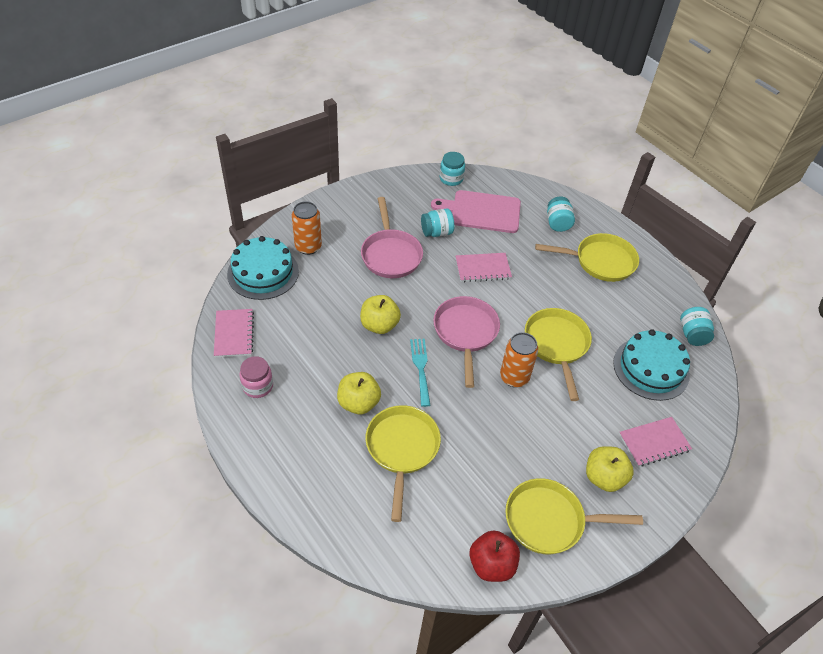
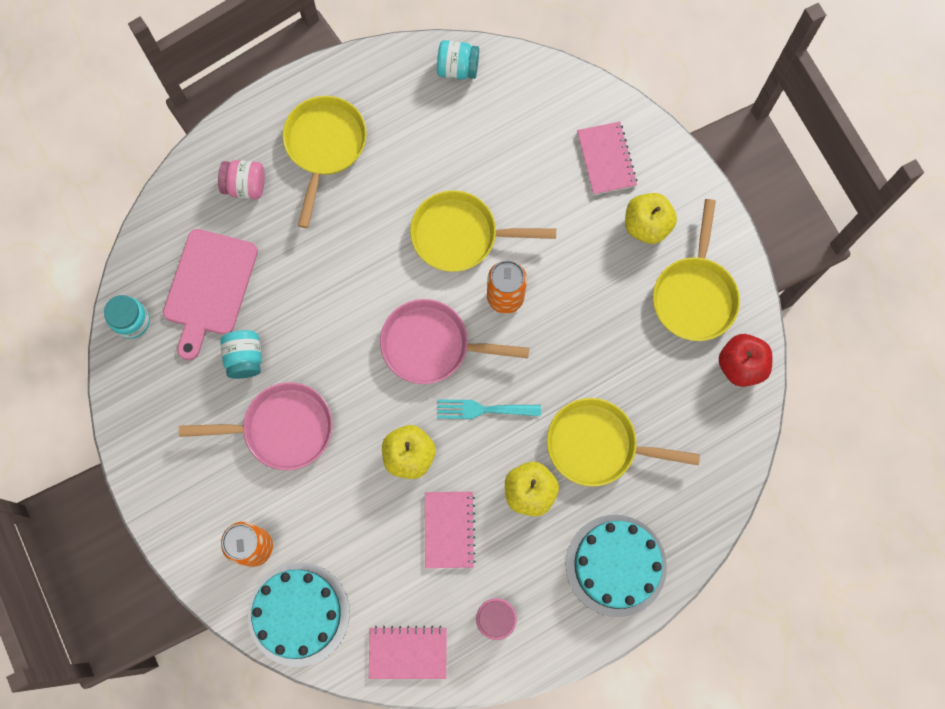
camera: 80 degrees left, 25 degrees up
pink notebook [455,253,512,282] -> pink notebook moved to [425,492,476,568]
turquoise jar [547,197,575,232] -> pink jar [218,160,265,199]
turquoise cake [613,329,690,401] -> turquoise cake moved to [566,515,667,617]

